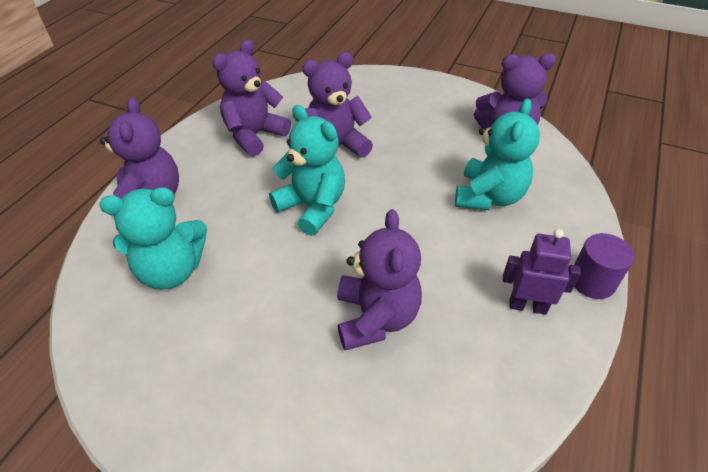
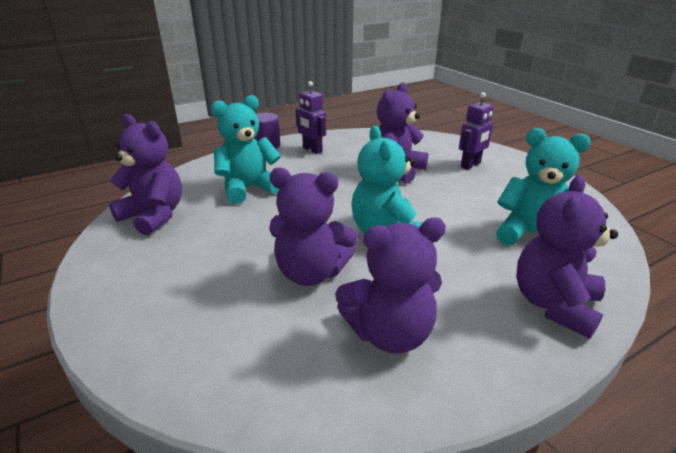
camera: 145 degrees left, 15 degrees down
none -> purple robot [459,92,493,170]

